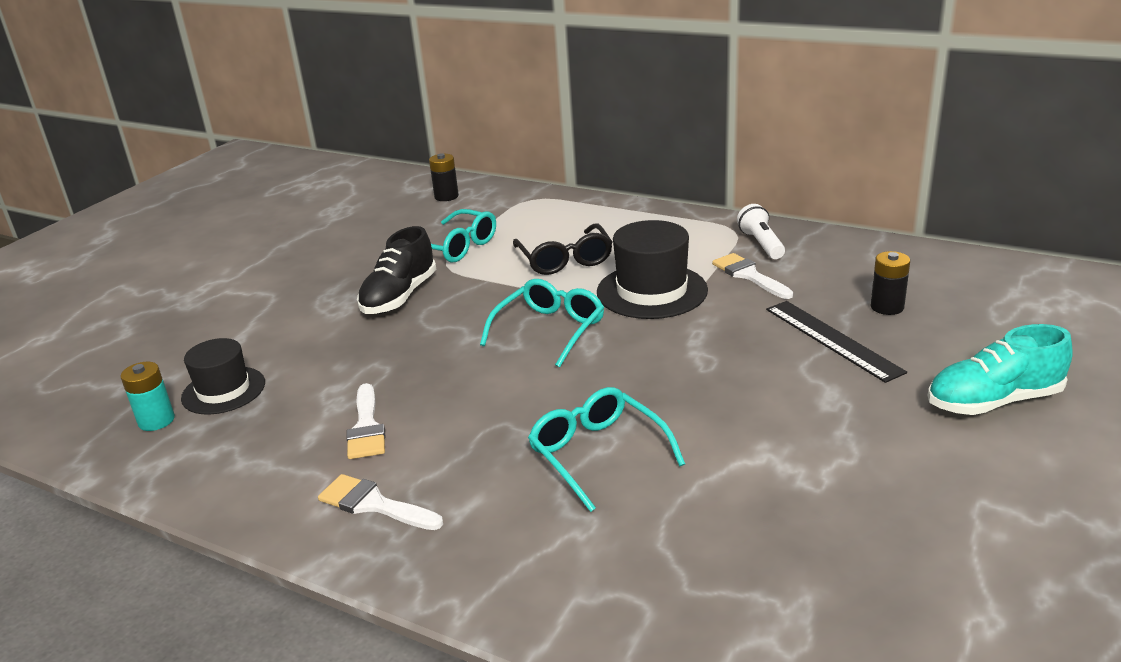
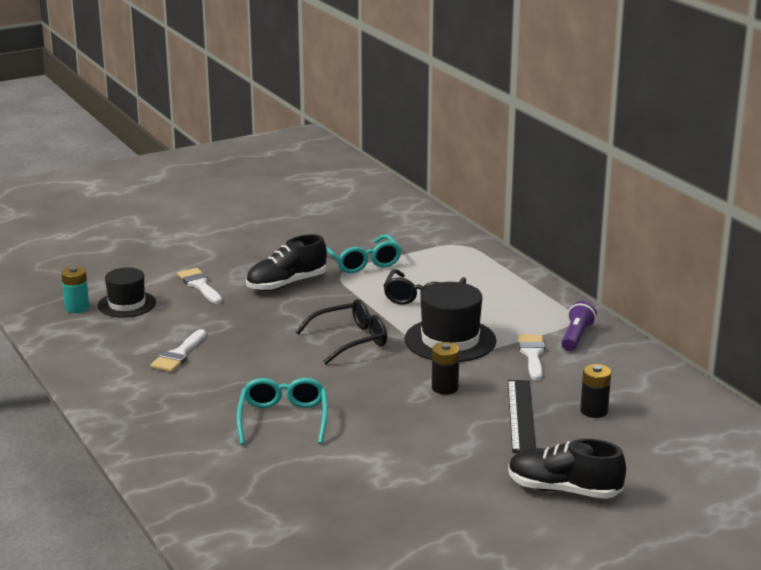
camera: 30 degrees right, 5 degrees down
white brush [318,474,443,530] -> white brush moved to [177,268,222,304]
black battery [429,153,459,201] -> black battery moved to [432,342,459,395]
turquoise glasses [480,279,604,368] -> black glasses [296,299,387,364]
white flashlight [737,204,785,259] -> purple flashlight [561,301,597,351]
turquoise shoe [927,324,1073,415] -> black shoe [508,439,626,499]

